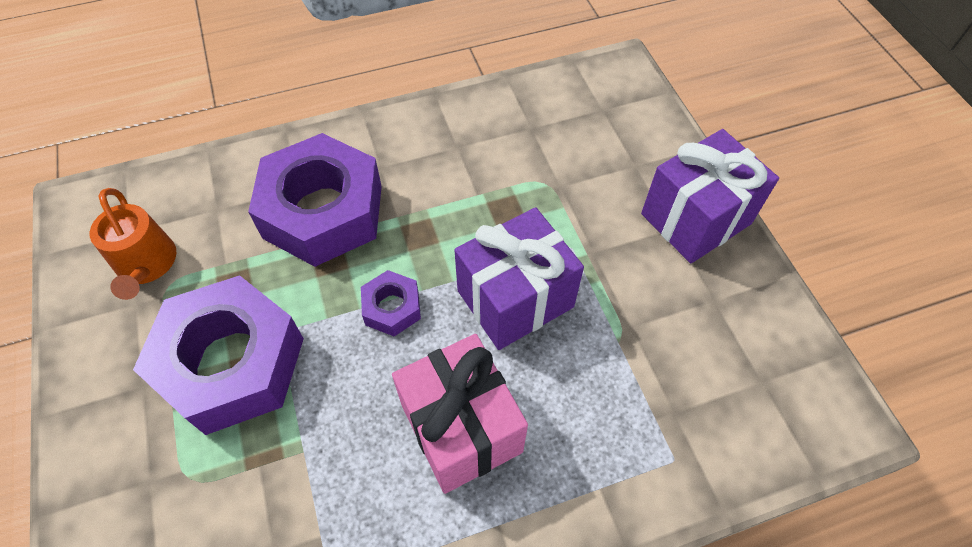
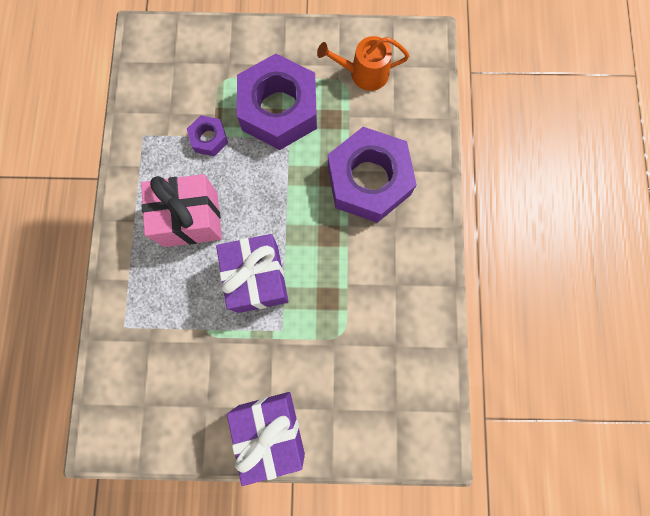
camera: 110 degrees right, 20 degrees up
purple nut [361,270,421,336] -> purple nut moved to [187,115,228,156]

